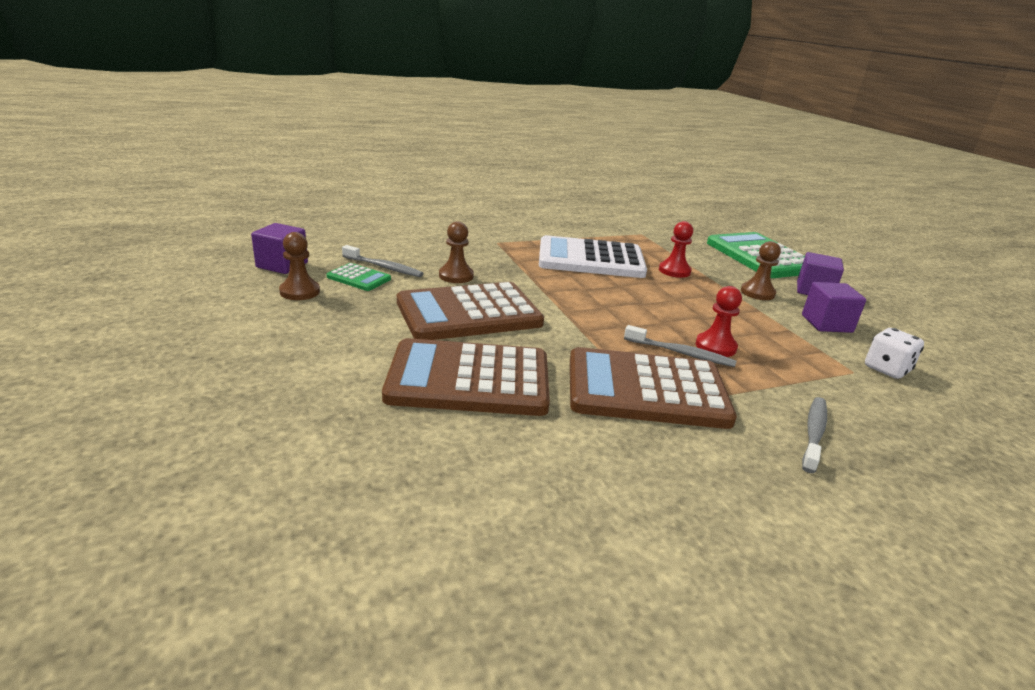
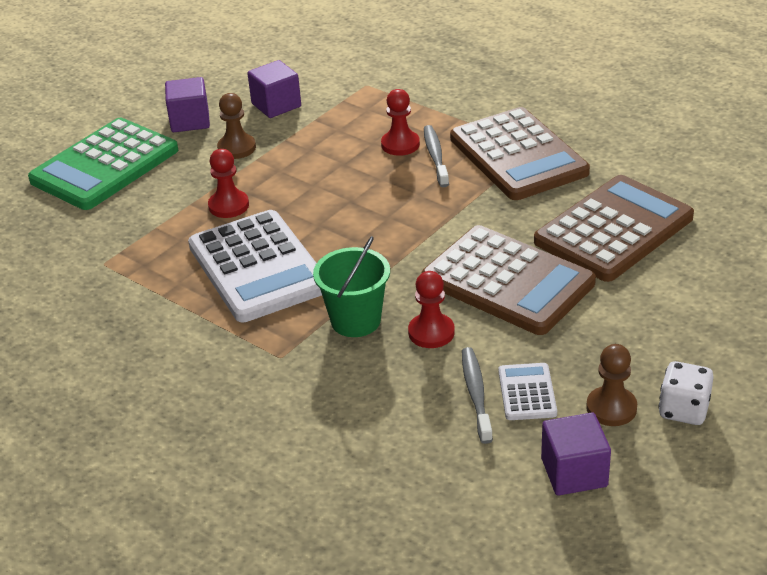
camera: 115 degrees left, 10 degrees up
green calculator [326,263,391,291] -> white calculator [498,363,557,420]
brown calculator [382,338,550,416] -> brown calculator turned 105 degrees counterclockwise [534,175,694,282]
brown pawn [439,221,474,283] -> red pawn [408,271,455,348]
grey toothbrush [802,397,827,473] -> none
white dice [865,328,924,379] -> white dice moved to [658,361,714,425]
none -> green bucket [313,236,390,337]

